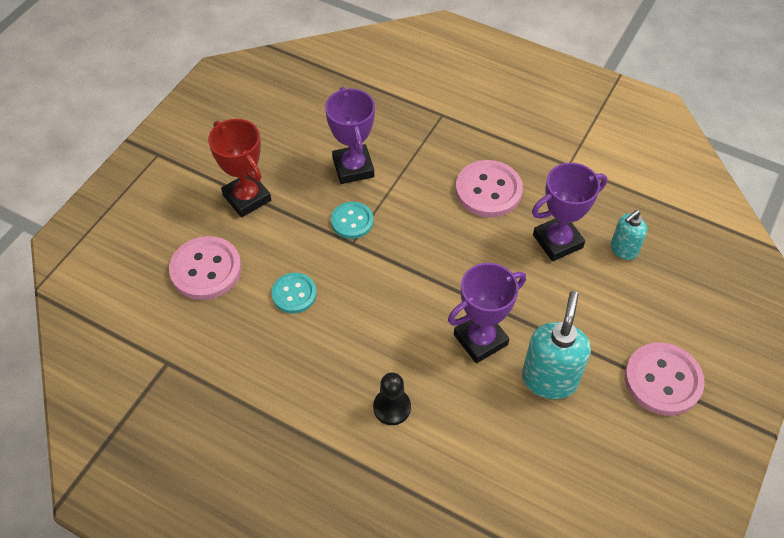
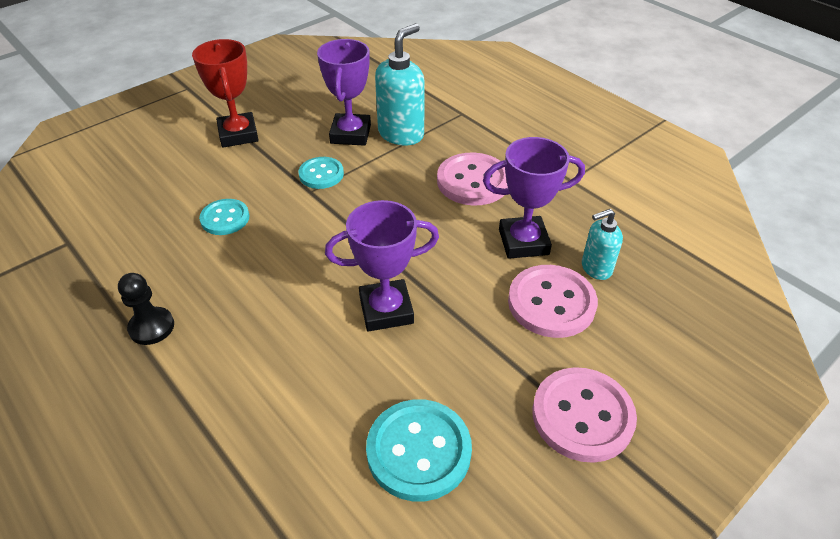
camera: 20 degrees right, 10 degrees down
pink button [169,236,242,300] -> pink button moved to [508,265,598,338]
black pawn [373,372,411,425] -> black pawn moved to [118,273,174,345]
turquoise soap dispenser [522,291,591,399] -> turquoise soap dispenser moved to [375,24,425,145]
none -> turquoise button [366,399,472,501]

